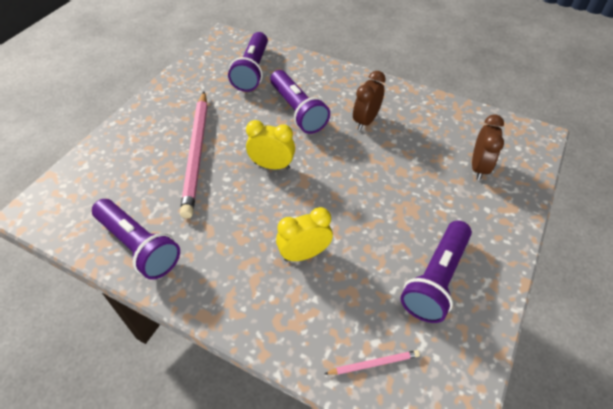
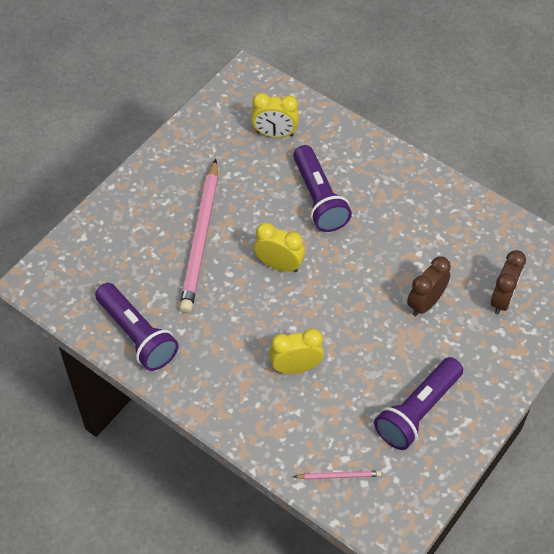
camera: 10 degrees right, 5 degrees up
purple flashlight [228,32,268,92] -> yellow clock [251,93,299,138]
brown clock [353,71,386,131] -> brown clock moved to [407,256,451,316]

